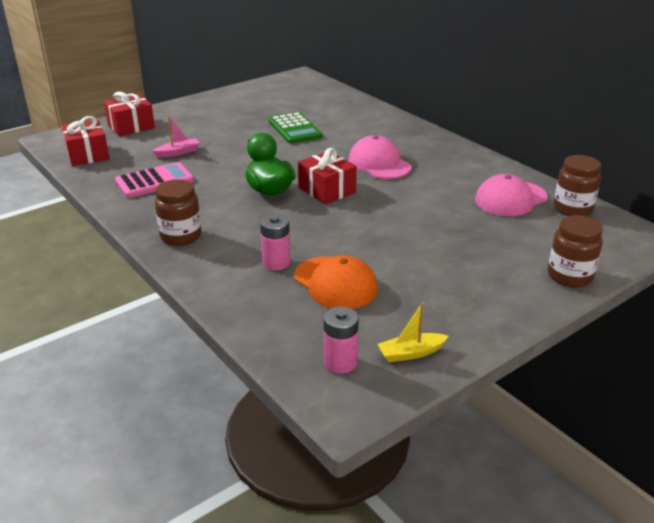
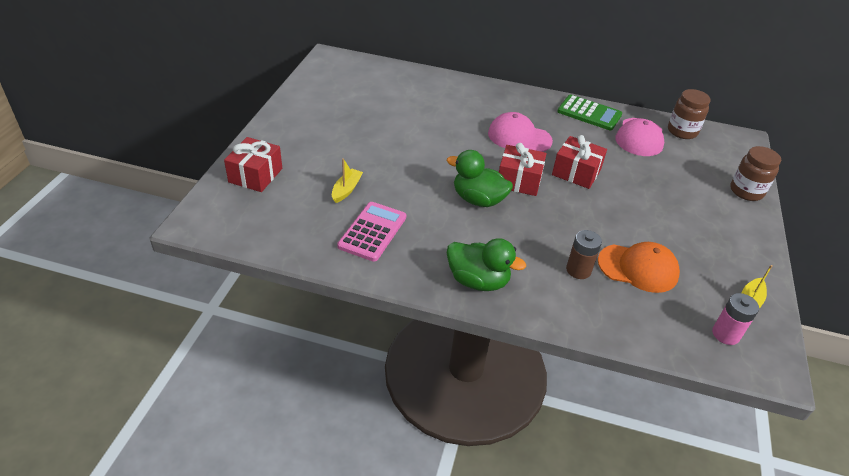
camera: 40 degrees left, 10 degrees up
red gift [62,116,109,166] -> red gift moved to [552,135,607,189]
pink boat [152,116,200,158] -> yellow boat [332,158,363,203]
brown jar [155,179,201,246] -> green duck [447,238,526,291]
pink battery [260,214,290,270] -> brown battery [566,230,602,279]
green calculator [269,112,322,144] -> green calculator moved to [557,95,622,130]

